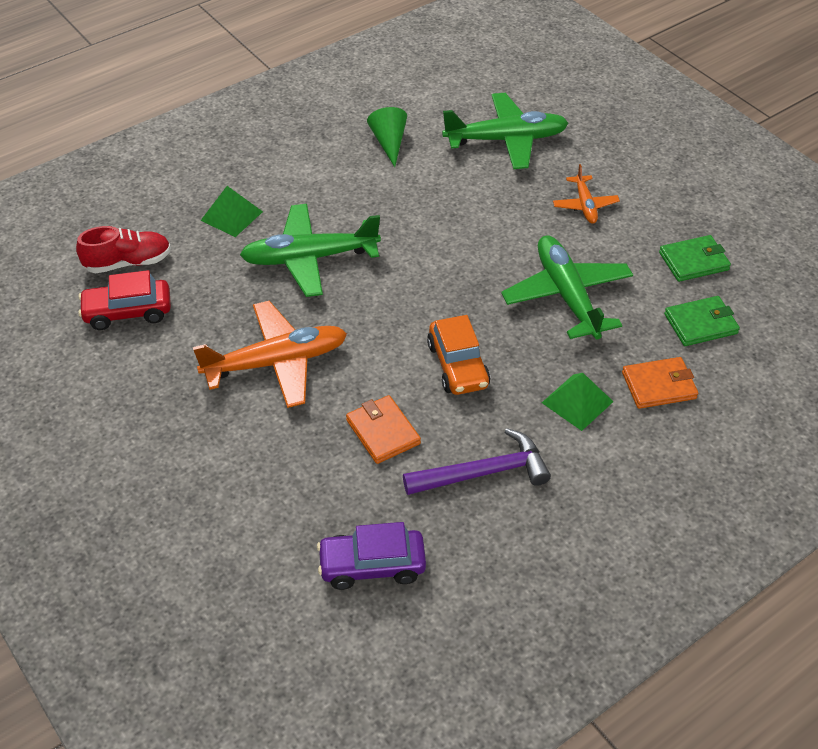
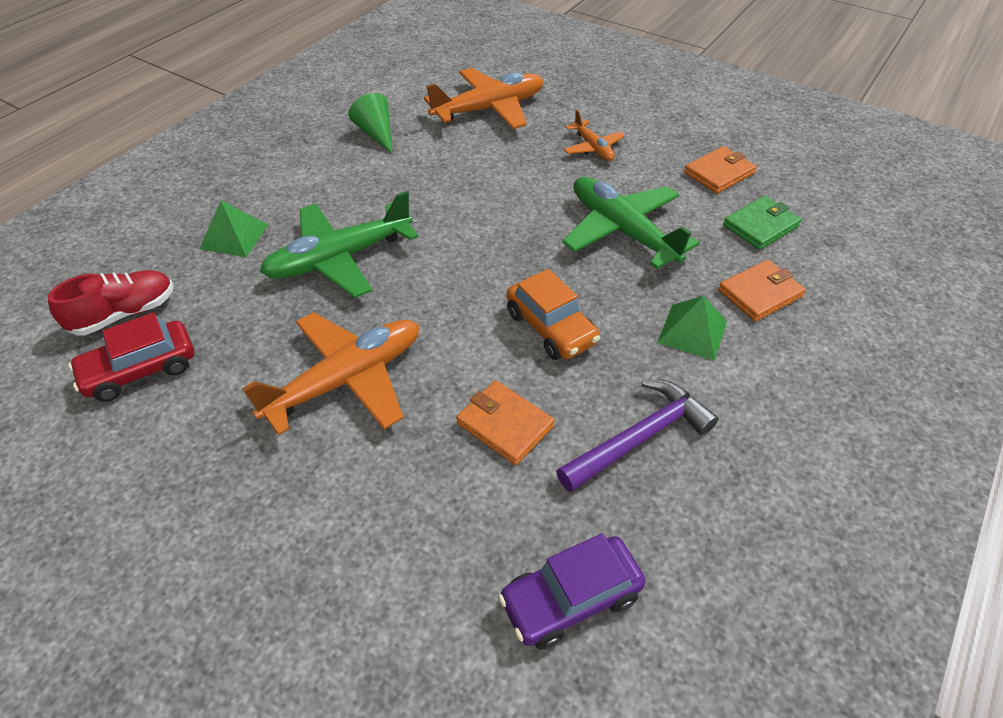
camera: 20 degrees left, 0 degrees up
green plane [442,93,568,169] -> orange plane [424,68,544,129]
green wallet [659,235,731,282] -> orange wallet [684,146,757,194]

